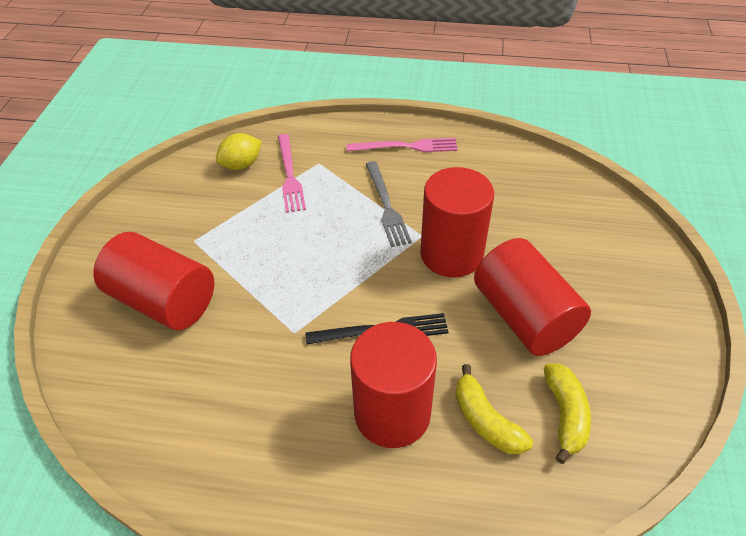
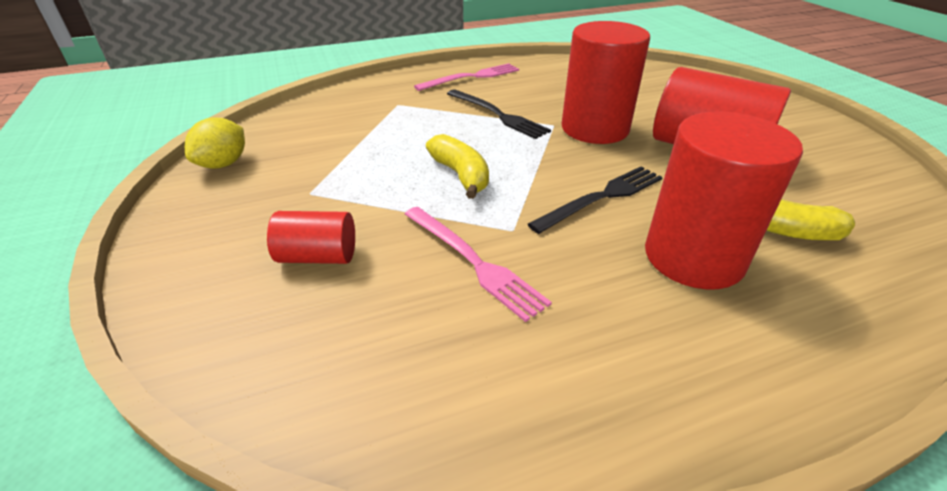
camera: 30 degrees left, 10 degrees down
red cylinder [93,232,214,330] -> red cylinder [267,211,355,264], size x0.52
yellow lemon [216,133,262,170] -> yellow lemon moved to [185,117,245,169]
pink fork [278,134,306,213] -> pink fork moved to [405,207,552,322]
grey fork [366,161,412,247] -> black fork [447,90,551,139]
yellow banana [544,364,591,464] -> yellow banana moved to [426,134,489,199]

